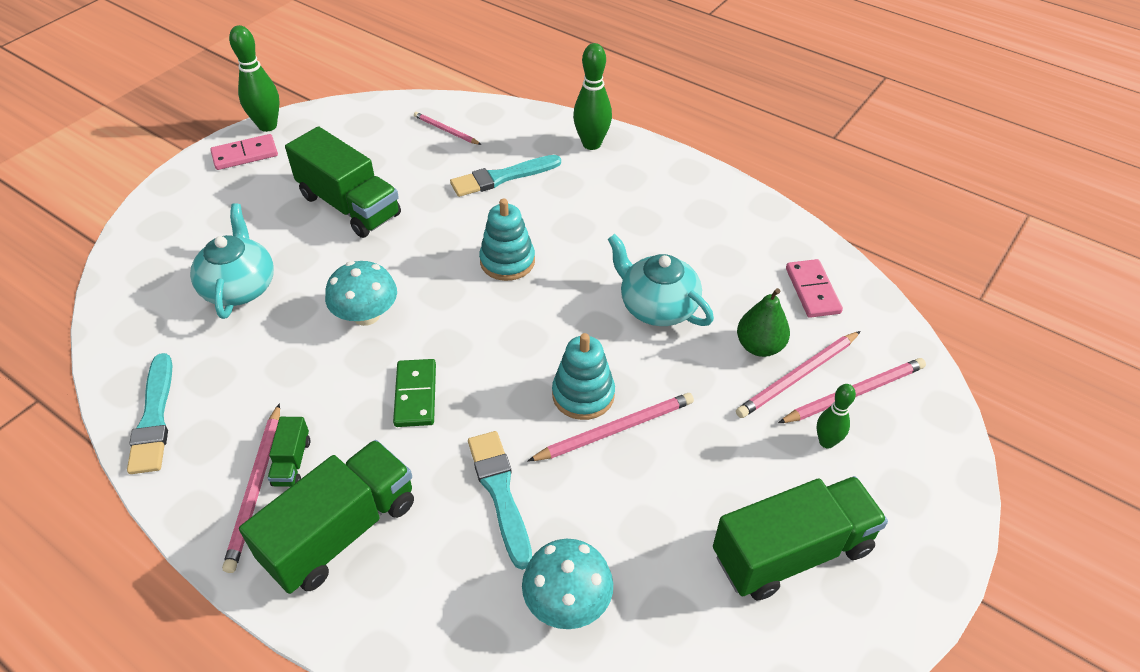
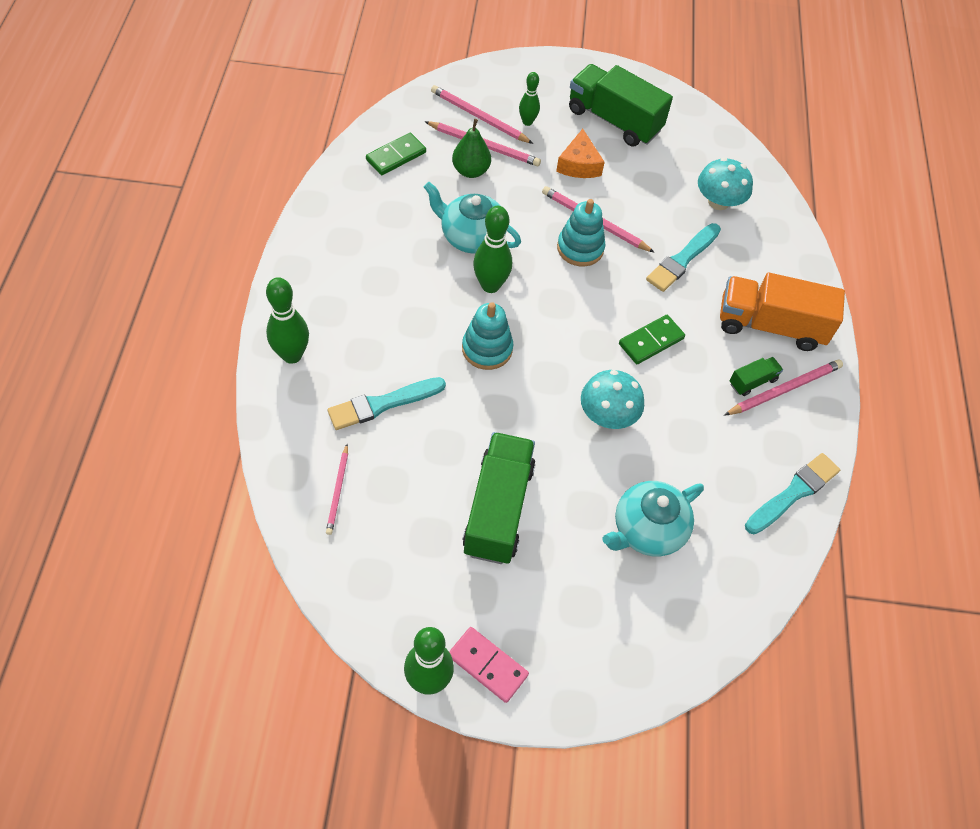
camera: 125 degrees left, 10 degrees up
green truck [239,440,414,594] -> orange truck [720,273,845,351]
turquoise brush [450,155,561,197] -> turquoise brush turned 120 degrees clockwise [327,377,446,430]
turquoise teapot [608,234,714,326] -> turquoise teapot turned 105 degrees clockwise [424,182,521,254]
pink domino [786,259,843,318] -> green domino [366,133,426,175]
none -> green bowling pin [473,206,512,293]
none -> orange cheese [556,129,605,178]

